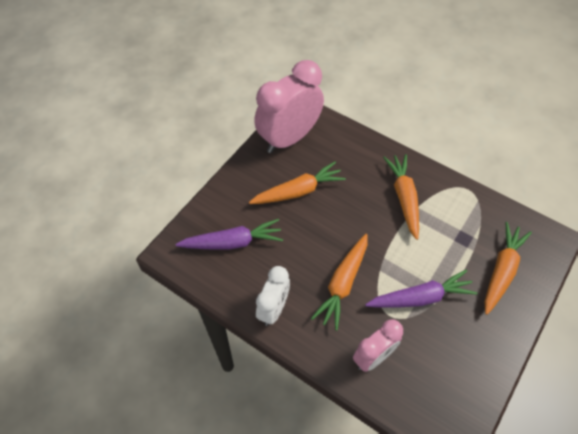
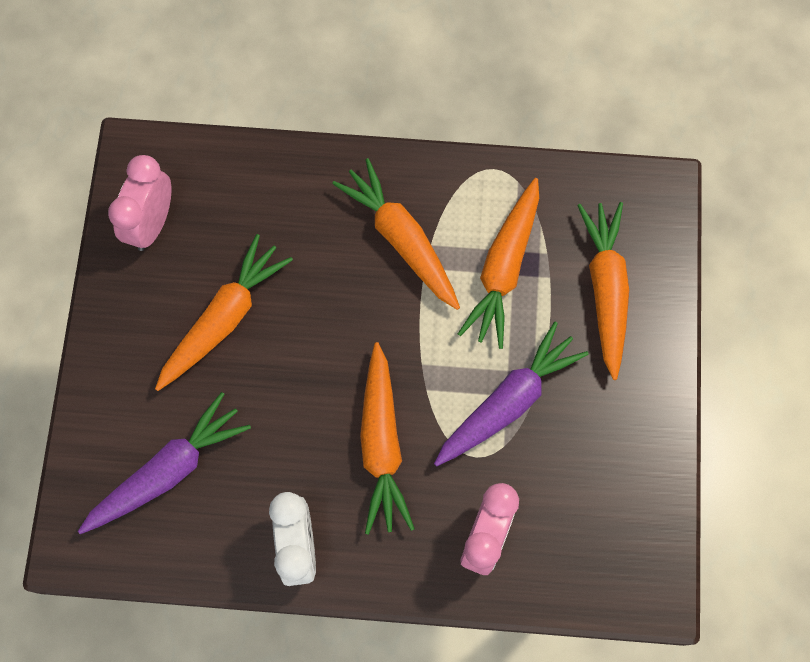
camera: 30 degrees left, 15 degrees up
pink clock [254,60,324,153] -> pink clock [108,155,171,251], size x0.57
none -> orange carrot [458,178,539,349]

